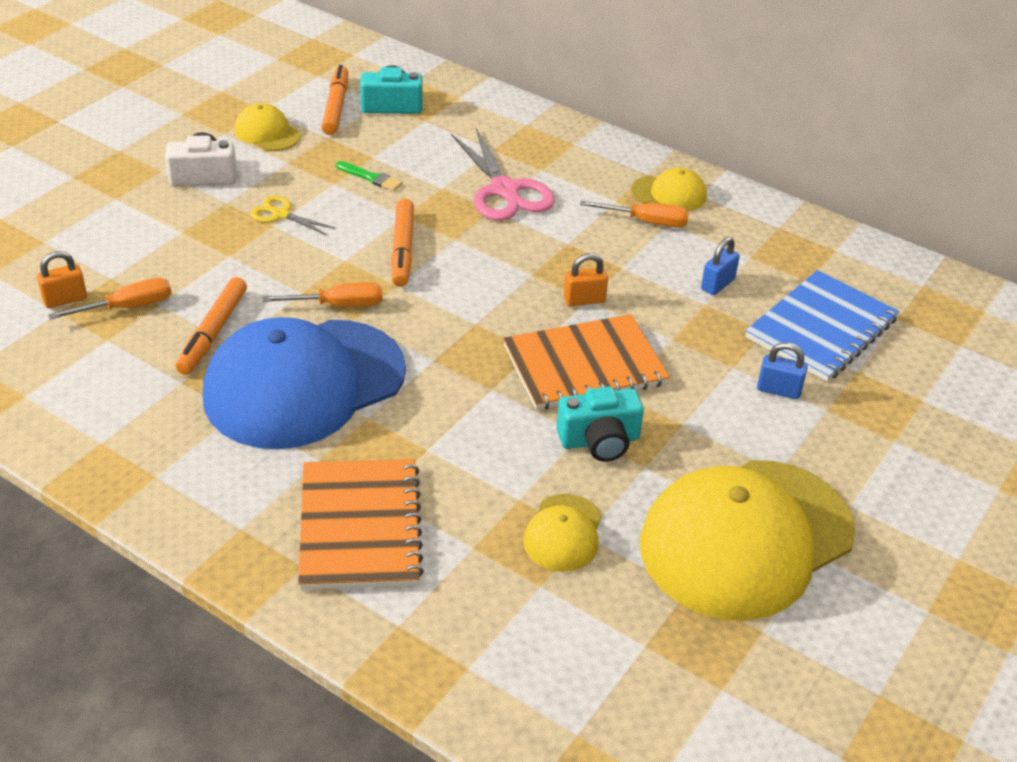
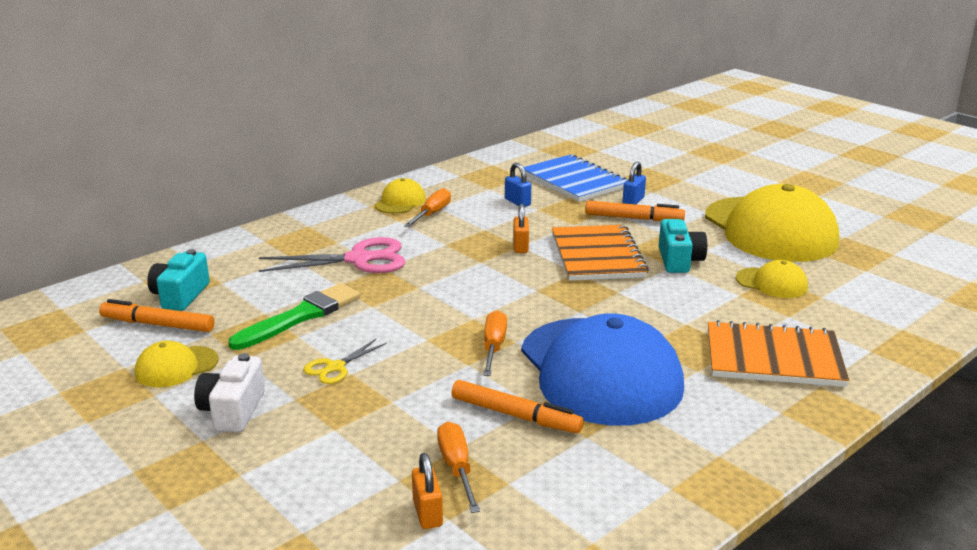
camera: 75 degrees left, 15 degrees down
green brush [336,161,403,191] -> green brush [228,283,361,350], size x1.99
orange marker [391,199,414,287] -> orange marker moved to [585,201,685,221]

